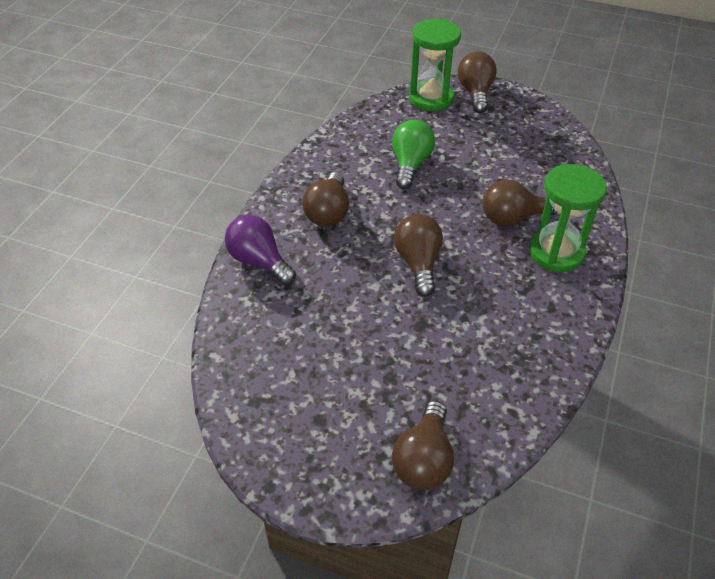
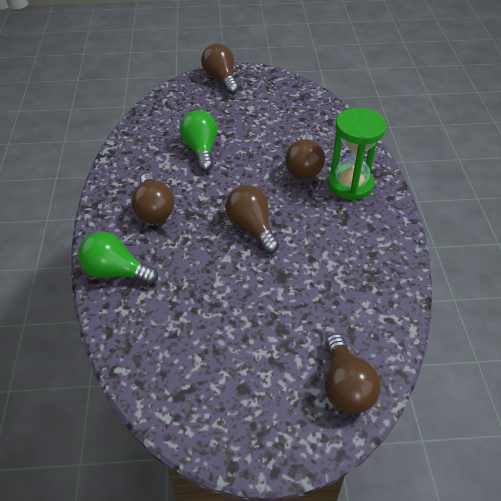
camera: 25 degrees left, 0 degrees up
purple light bulb [225,215,296,285] -> green light bulb [78,232,158,285]
green hourglass [409,19,461,111] -> none
brown light bulb [483,180,557,226] -> brown light bulb turned 45 degrees counterclockwise [285,134,325,179]

